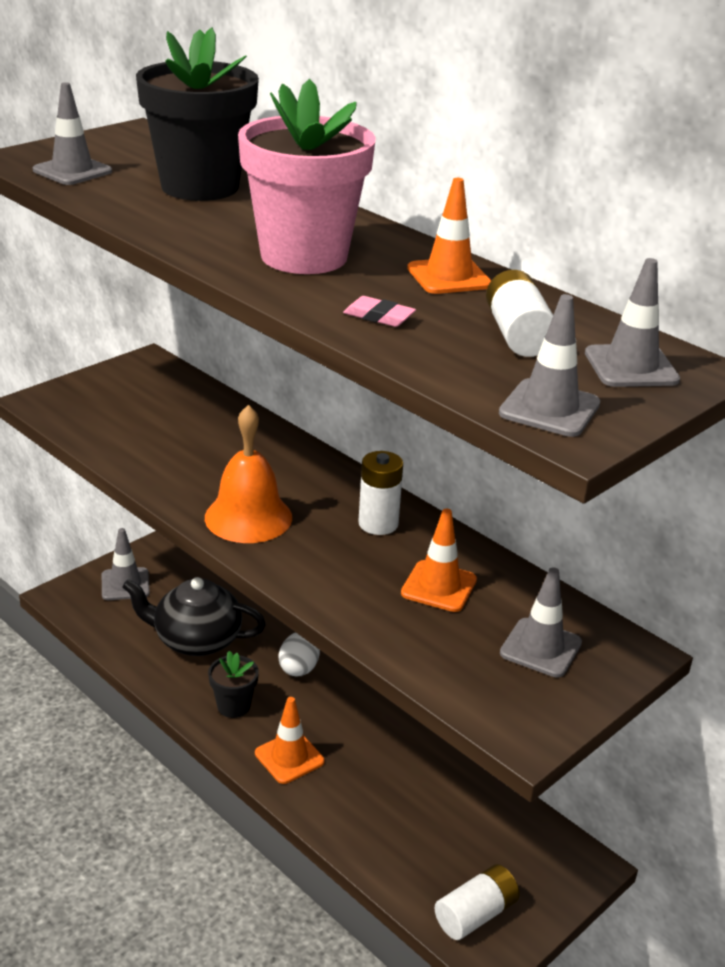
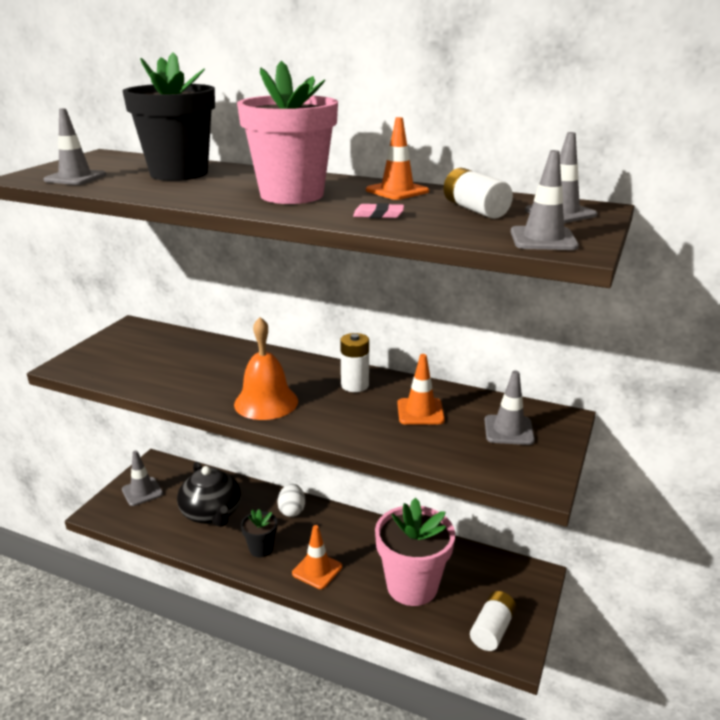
camera: 20 degrees left, 5 degrees down
black teapot [122,577,266,656] -> black teapot turned 105 degrees counterclockwise [177,462,241,527]
none -> pink flower pot [375,498,455,606]

